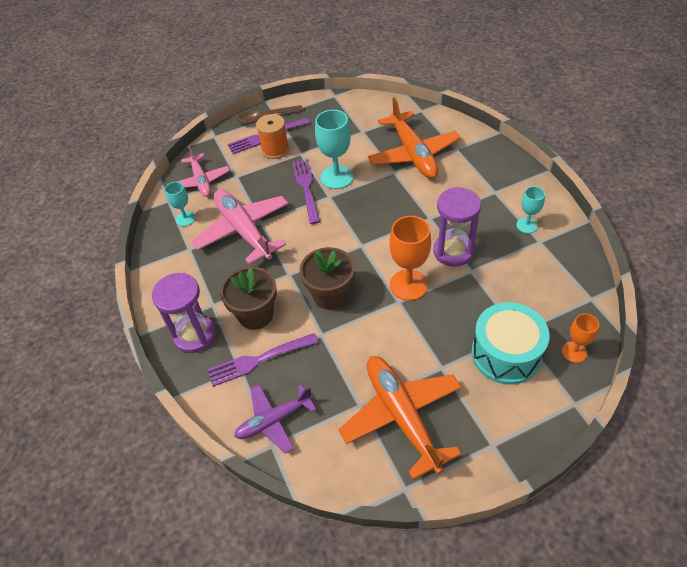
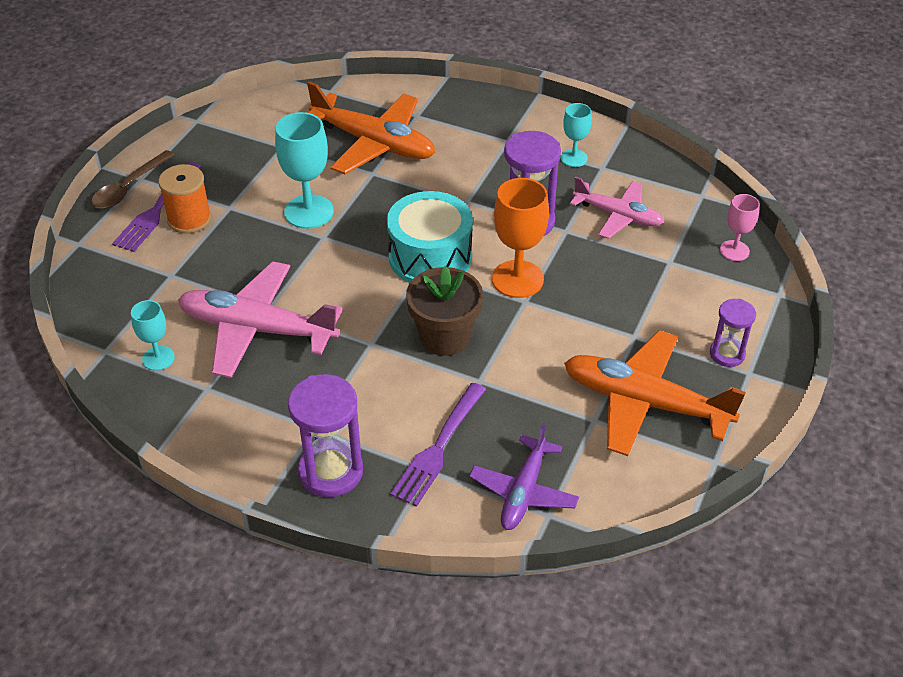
camera: 45 degrees left, 5 degrees down
pink plane [177,146,230,197] -> pink plane moved to [570,176,664,239]
brown flower pot [220,266,277,330] -> none
purple fork [292,159,320,224] -> none
turquoise drum [472,302,550,385] -> turquoise drum moved to [387,191,473,283]
orange goblet [562,314,599,363] -> pink goblet [720,194,760,261]
none -> purple hourglass [710,299,756,367]

